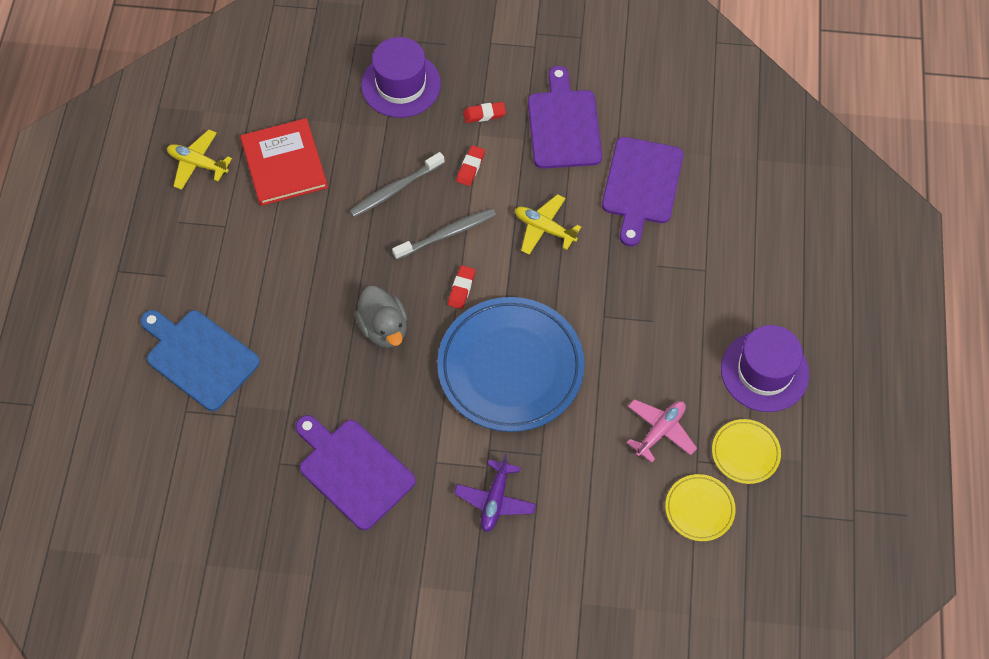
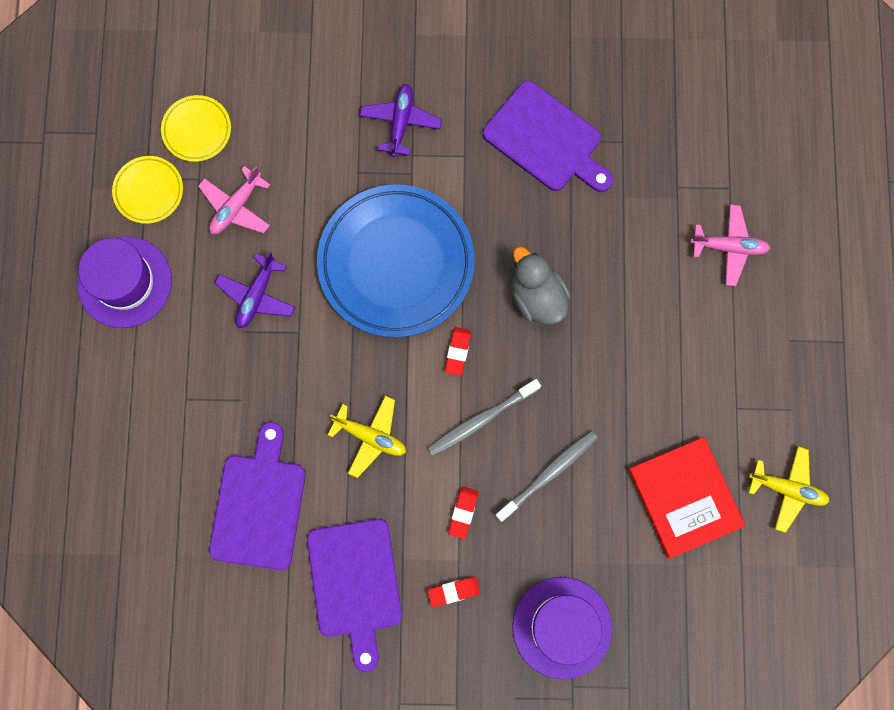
camera: 175 degrees right, 15 degrees up
blue cutting board [140,310,260,411] -> pink plane [690,204,770,286]
none -> purple plane [215,251,295,328]

